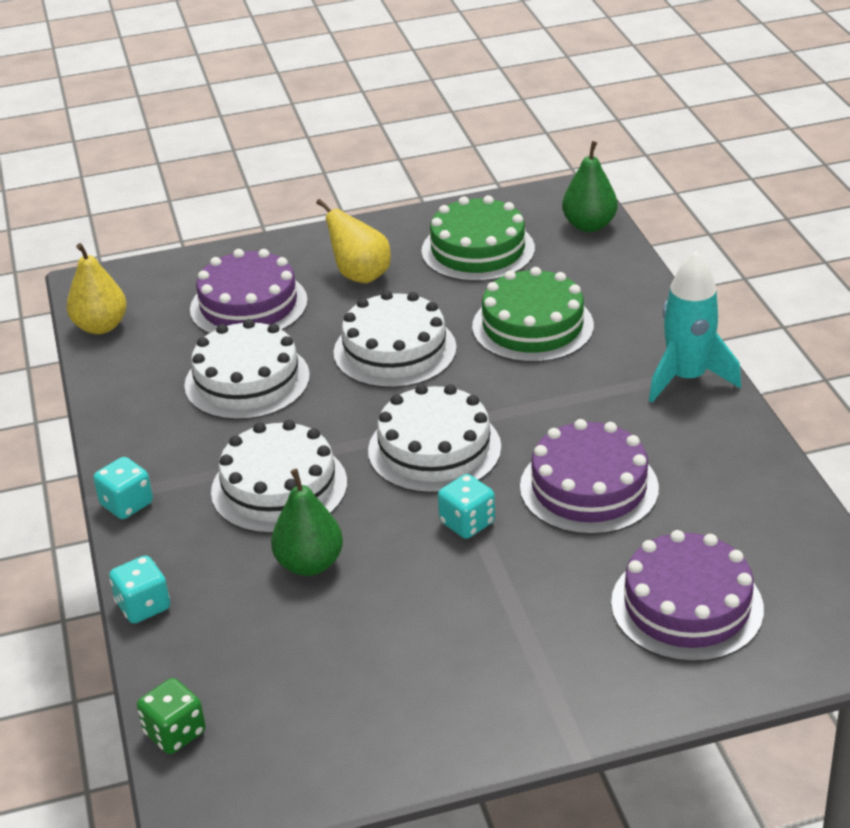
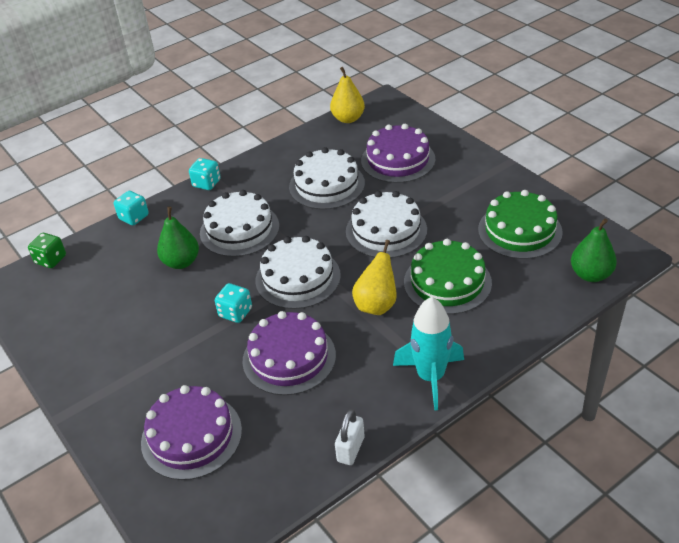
camera: 70 degrees right, 5 degrees up
yellow pear [316,199,391,283] -> yellow pear moved to [352,240,397,315]
none -> white padlock [335,409,365,465]

